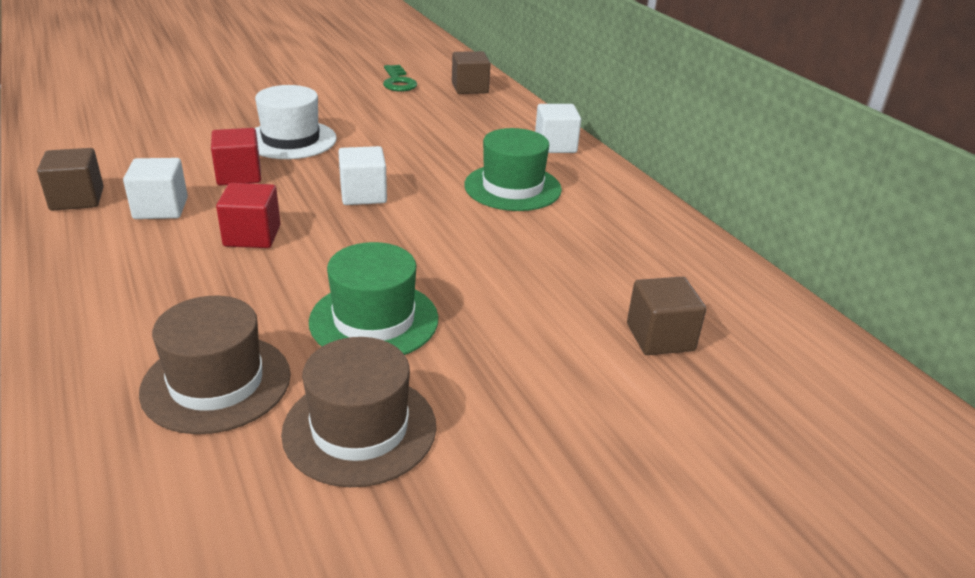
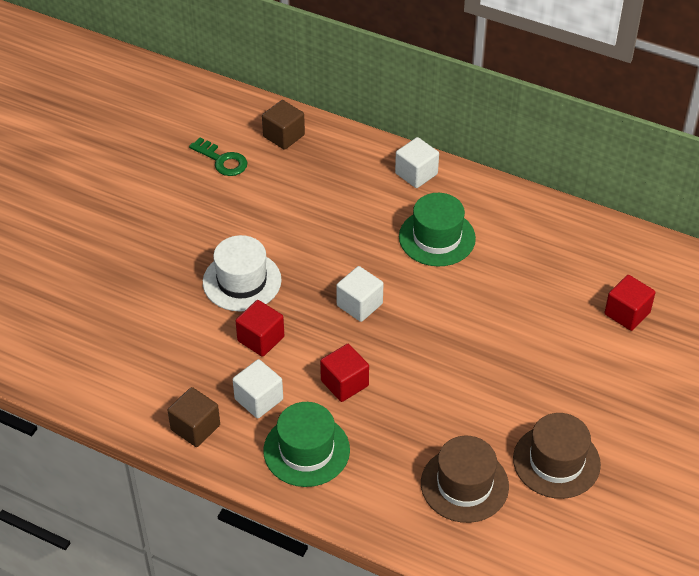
camera: 35 degrees left, 15 degrees up
green hat [309,242,439,355] -> green hat moved to [263,402,350,487]
brown cube [627,277,706,355] -> red cube [604,275,656,331]

